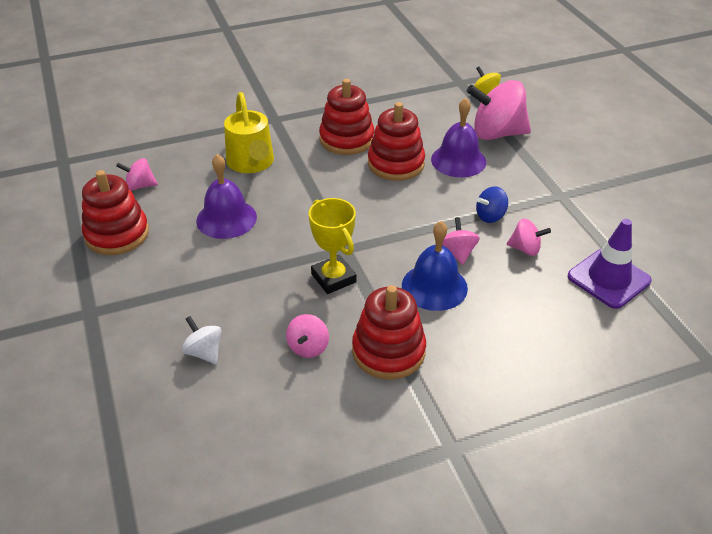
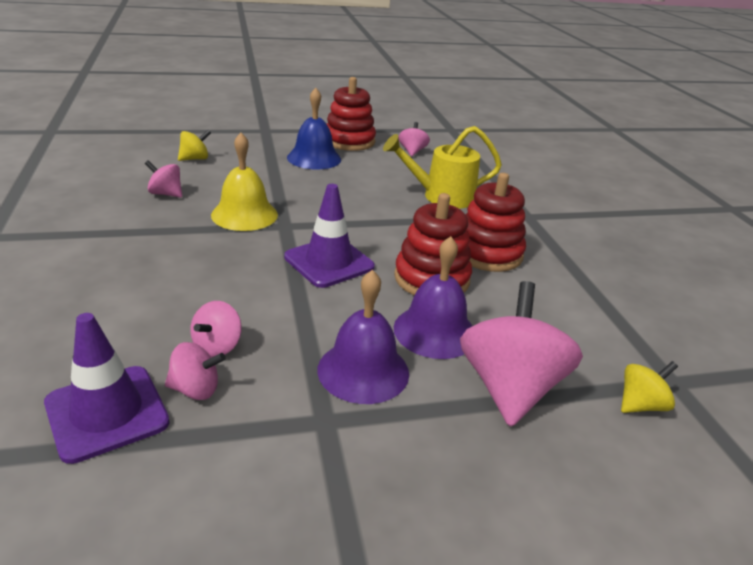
camera: 95 degrees right, 10 degrees down
white spinning top [182,316,222,364] -> yellow spinning top [178,130,211,161]
purple bell [196,154,257,239] -> purple bell moved to [317,270,409,404]
yellow trophy [309,198,356,294] -> yellow bell [211,133,278,231]
red stacking toy [352,285,426,380] -> none
blue bell [402,221,468,311] -> blue bell moved to [287,88,341,170]
pink spinning top [442,217,480,265] -> pink spinning top moved to [165,342,226,400]
blue spinning top [476,186,508,223] -> none
none -> purple traffic cone [284,184,375,288]

